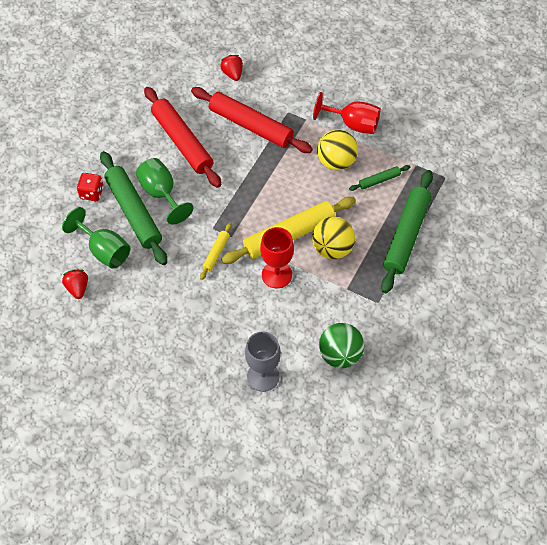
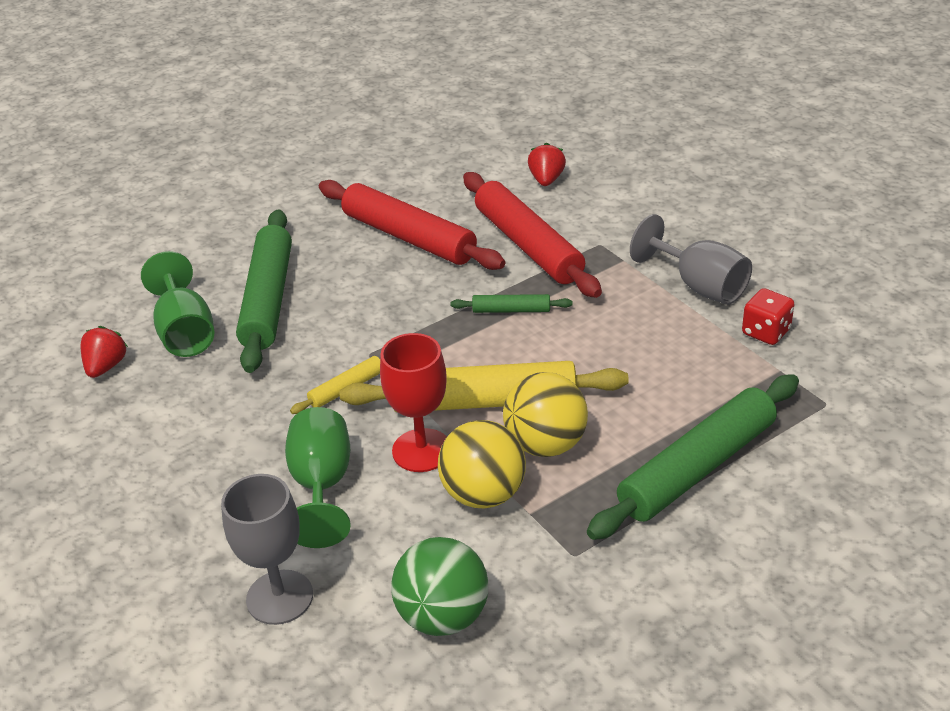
camera: 30 degrees right, 20 degrees down
red dice [77,173,103,201] -> red dice moved to [742,288,794,345]
green goblet [136,158,193,225] -> green goblet moved to [285,407,351,548]
red rolling pin [144,87,221,188] -> red rolling pin turned 45 degrees counterclockwise [319,180,505,270]
red goblet [313,92,381,134] -> grey goblet [630,214,752,305]
yellow ball [317,130,358,171] -> yellow ball moved to [438,420,526,508]
green rolling pin [349,165,410,191] -> green rolling pin moved to [450,294,572,313]

